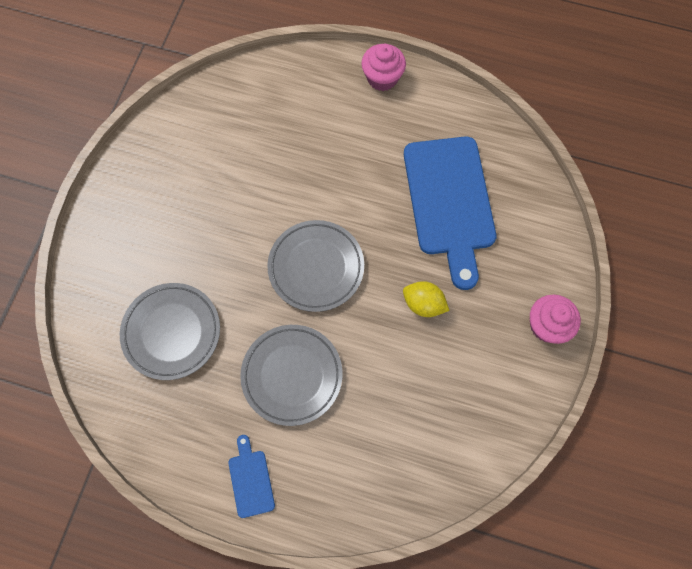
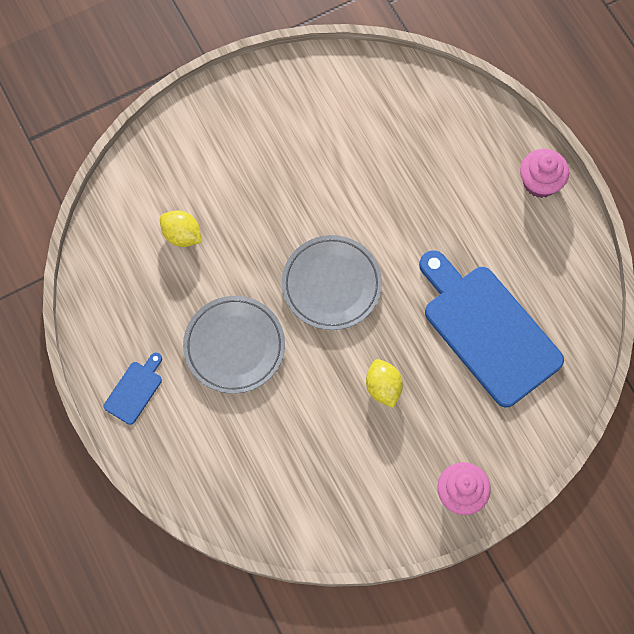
camera: 45 degrees right, 0 degrees up
grey plate [120,283,220,380] -> yellow lemon [160,210,202,247]
blue cutting board [404,136,496,290] -> blue cutting board turned 105 degrees clockwise [419,250,564,408]

